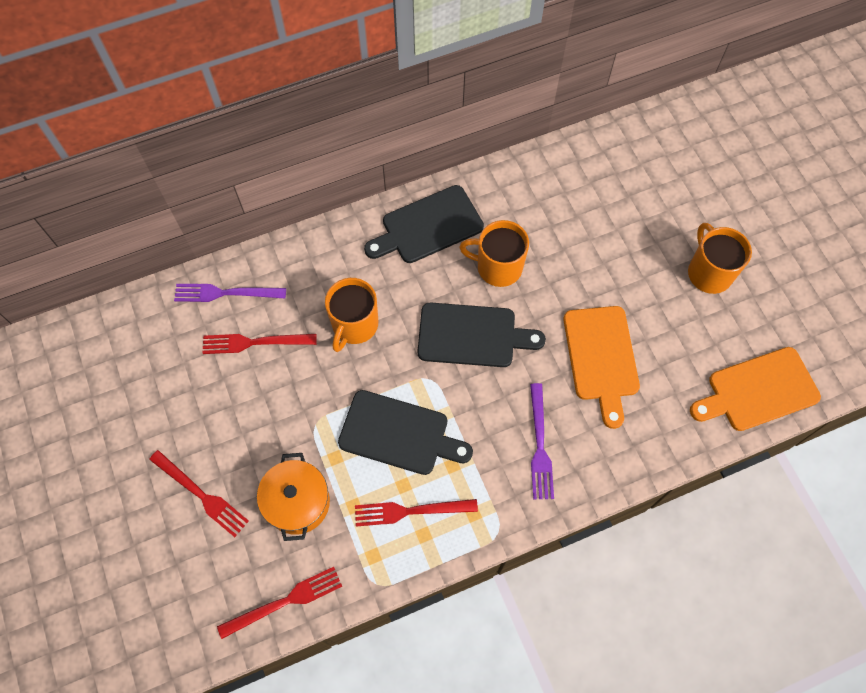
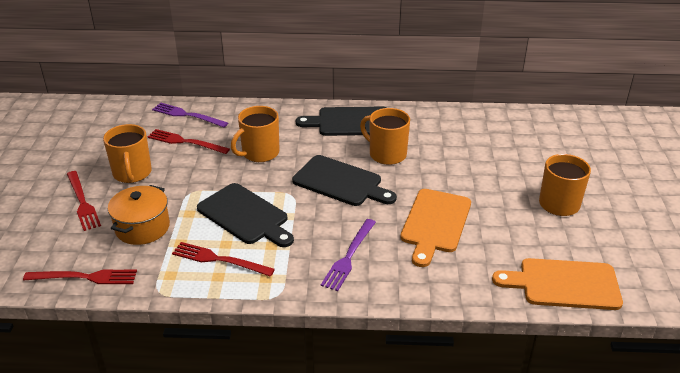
camera: 25 degrees right, 30 degrees down
none -> orange mug [103,124,152,183]

